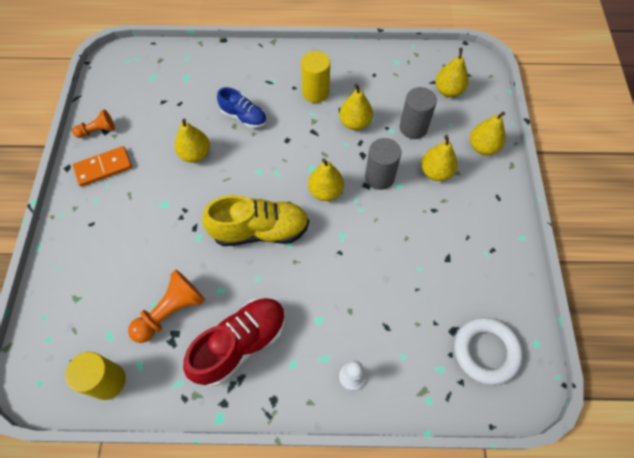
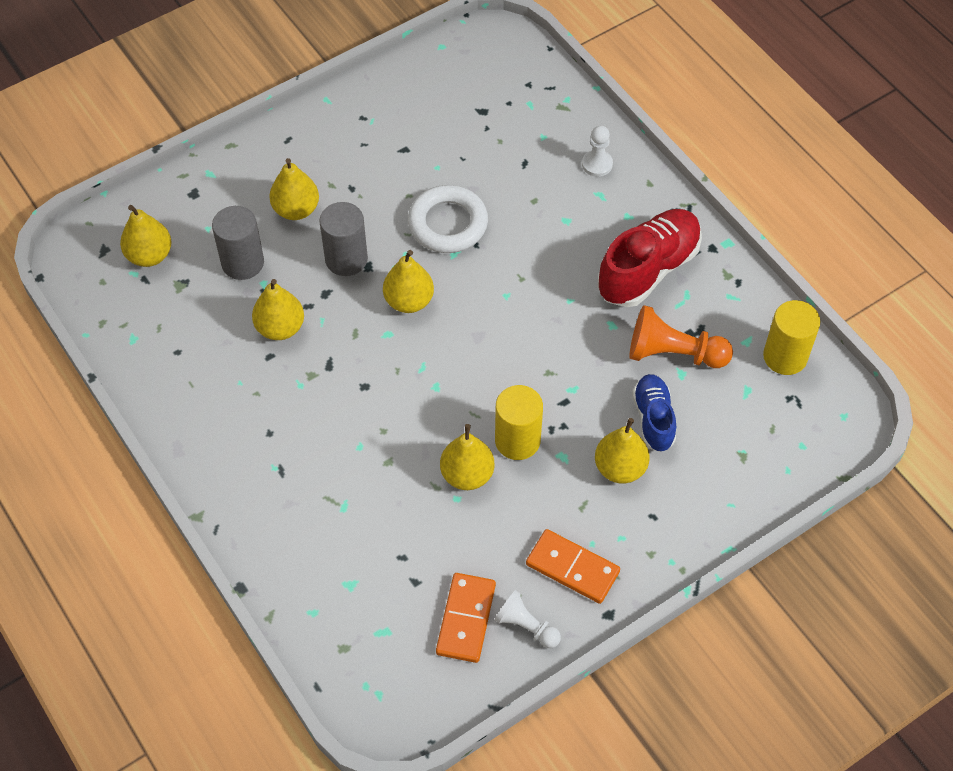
camera: 125 degrees left, 5 degrees down
orange pawn [72,110,115,138] -> white pawn [495,590,561,648]
red shoe [183,298,286,386] -> red shoe turned 120 degrees clockwise [597,209,702,307]
yellow shoe [202,195,309,246] -> none
blue shoe [217,87,267,128] -> blue shoe moved to [632,374,676,452]
yellow cylinder [301,51,330,103] -> yellow cylinder moved to [495,385,543,460]
white ring [454,317,523,385] -> white ring moved to [408,185,488,253]
yellow pear [470,112,506,155] -> yellow pear moved to [595,418,650,483]
none -> orange domino [436,573,496,663]

